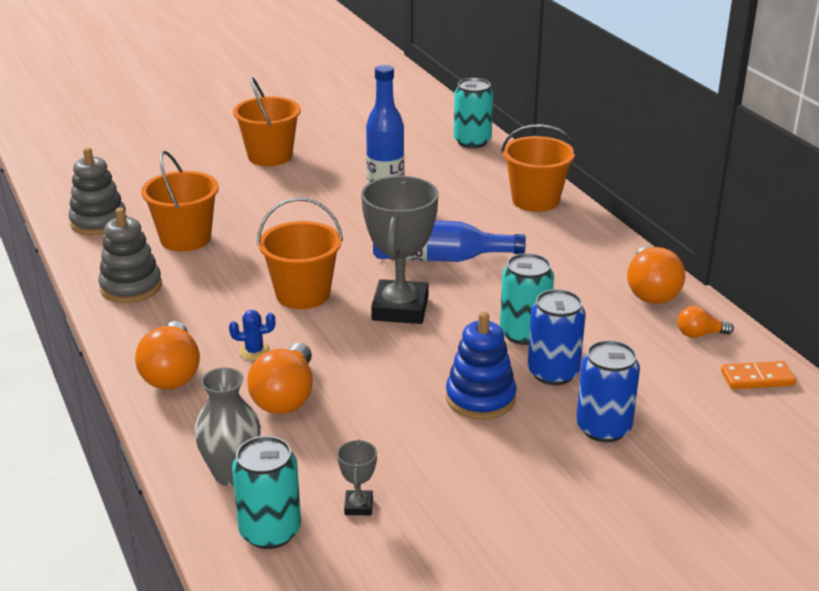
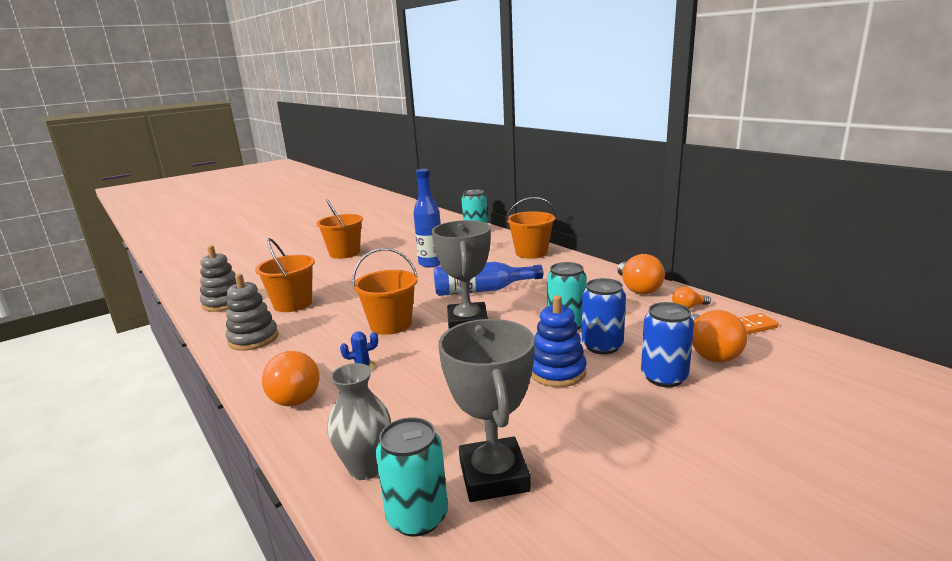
camera: 10 degrees left, 10 degrees down
orange light bulb [247,343,313,414] -> orange light bulb moved to [691,310,748,362]
grey trophy [337,439,377,515] -> grey trophy [438,319,535,502], size x2.36

